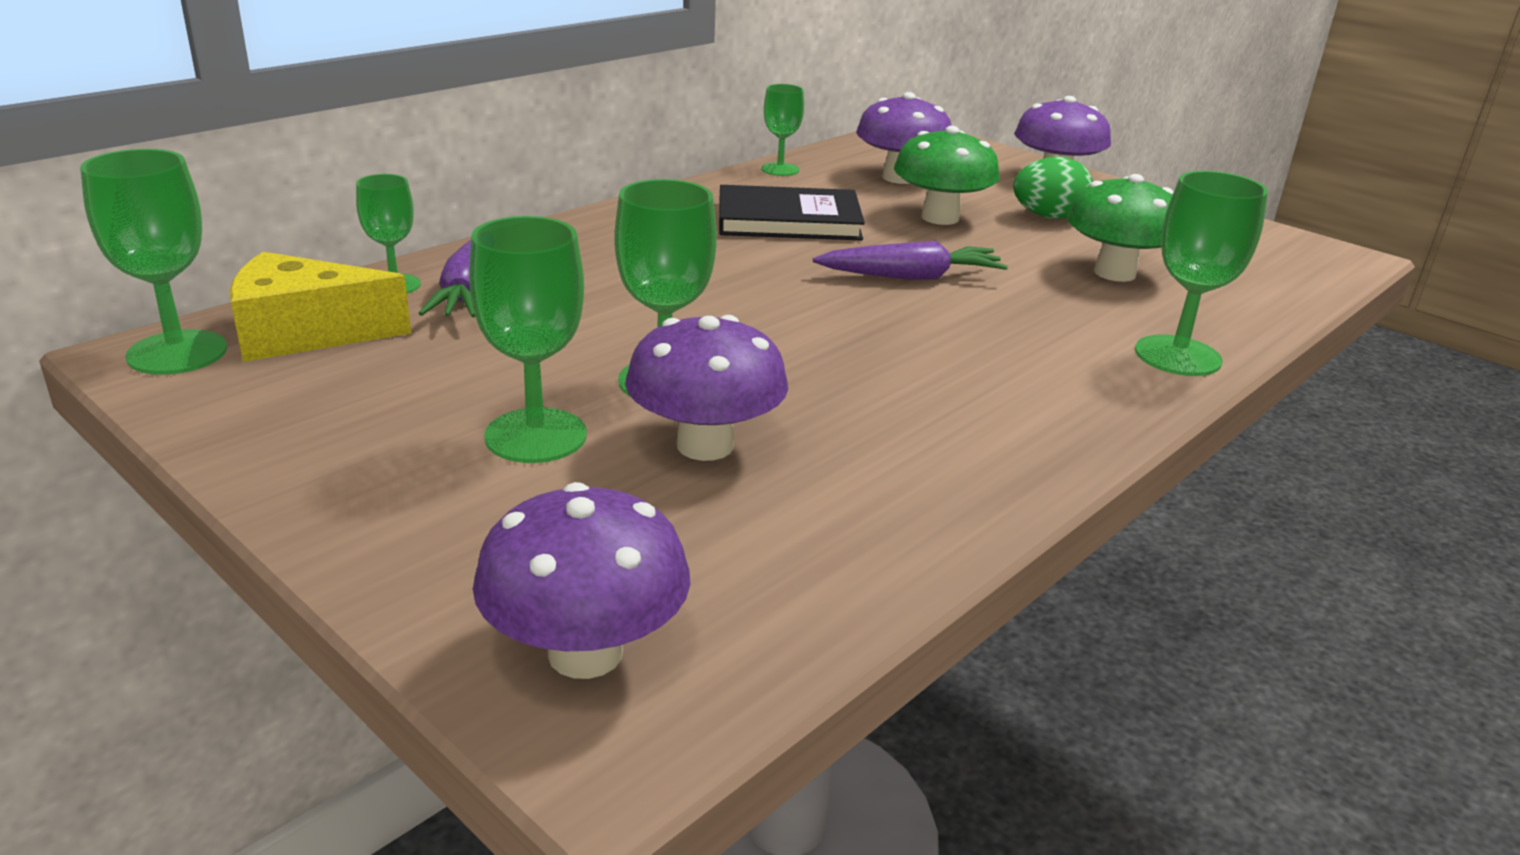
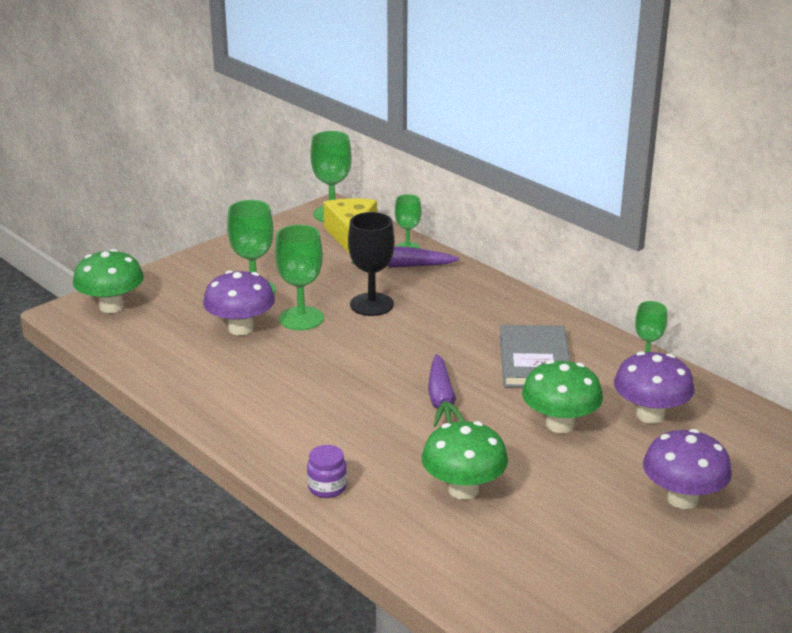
camera: 95 degrees right, 0 degrees up
purple mushroom [473,482,690,679] -> green mushroom [73,249,144,313]
black book [719,185,865,240] -> grey book [500,325,570,388]
green egg [1013,157,1093,219] -> none
green goblet [1135,171,1268,376] -> purple jar [307,445,347,498]
none -> black goblet [348,212,395,316]

